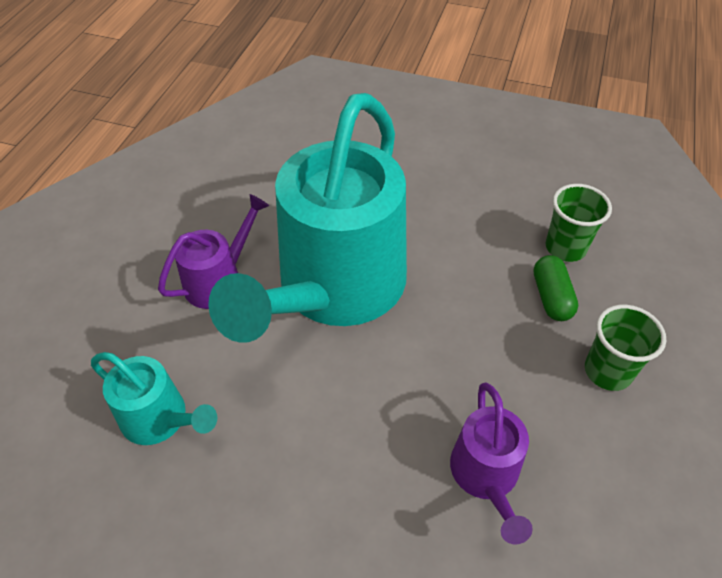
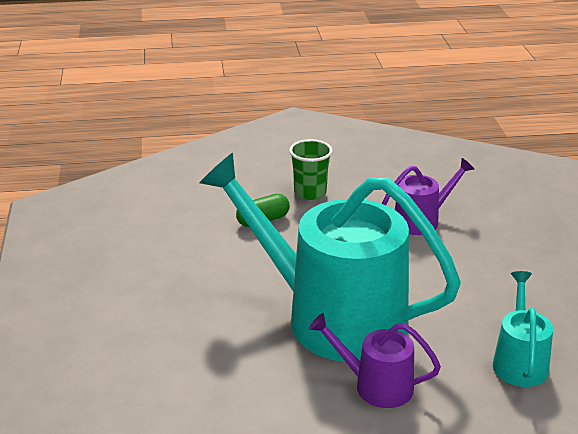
camera: 115 degrees left, 20 degrees down
turquoise watering can [208,93,407,343] -> turquoise watering can turned 150 degrees counterclockwise [199,153,461,362]
green cup [545,184,612,262] -> none

